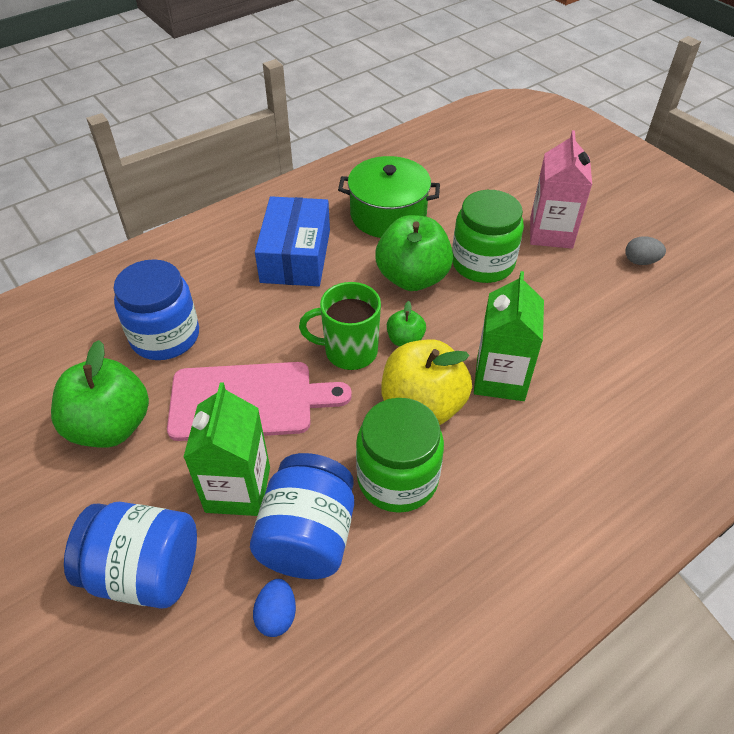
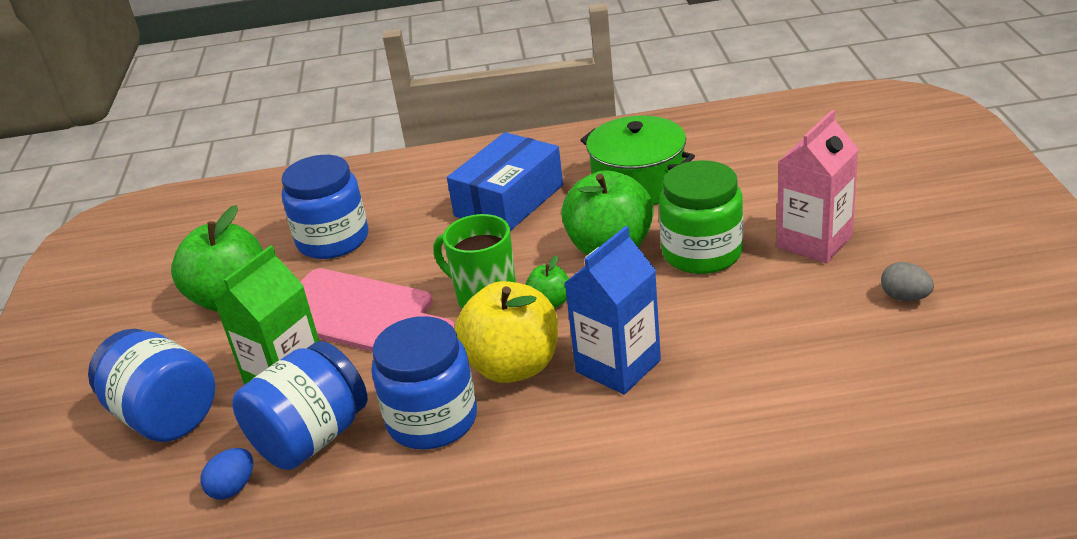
camera: 35 degrees right, 15 degrees down
green jar [356,398,444,513] -> blue jar [371,316,477,449]
green carton [474,271,544,401] -> blue carton [565,226,661,394]

